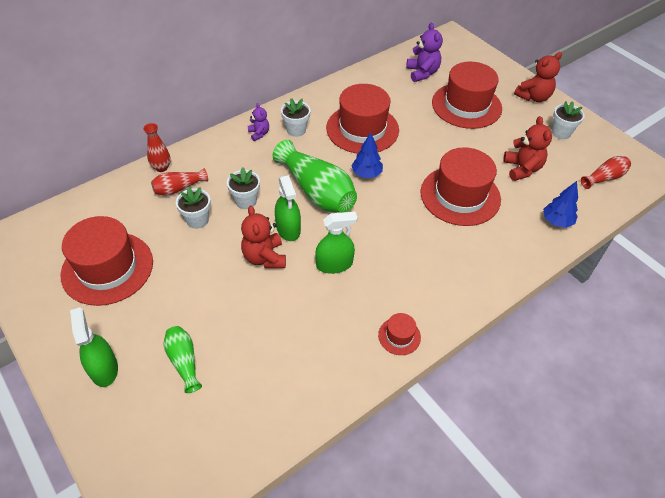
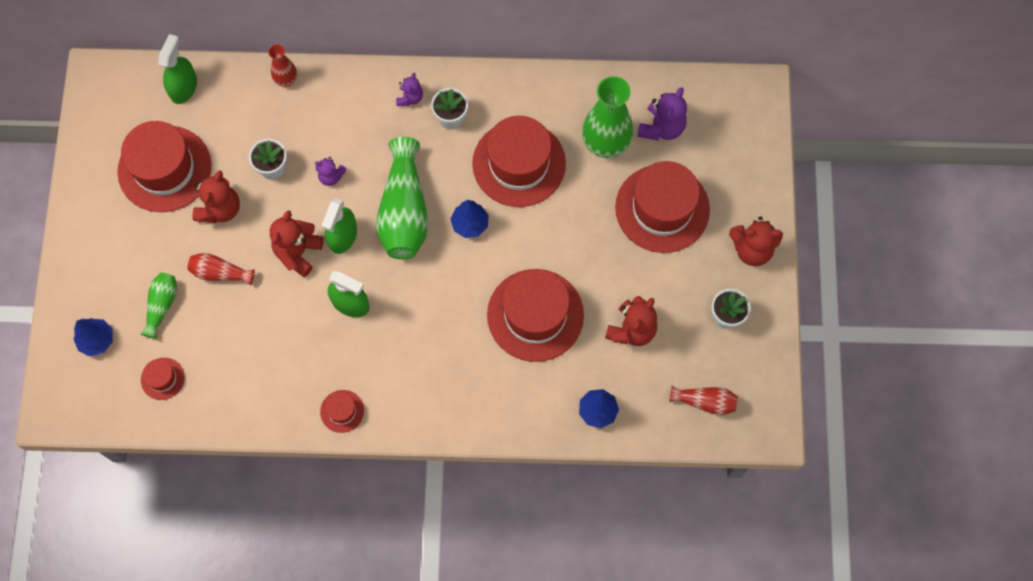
camera: 40 degrees right, 20 degrees up
green spray bottle [70,307,118,387] -> green spray bottle moved to [158,34,197,104]
red vase [151,168,208,196] -> red vase moved to [187,253,255,285]
white flower pot [227,167,260,209] -> purple teddy bear [315,157,347,186]
none -> blue tree [74,318,113,356]
none -> red hat [141,358,185,400]
none -> red teddy bear [192,170,240,223]
none -> green vase [582,76,633,158]

